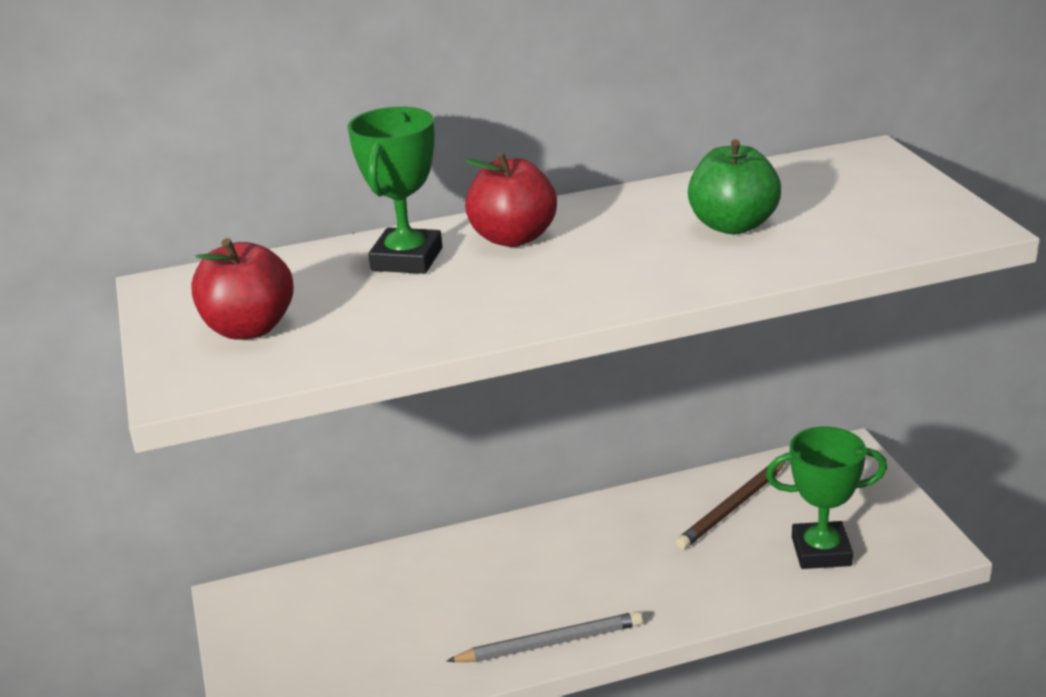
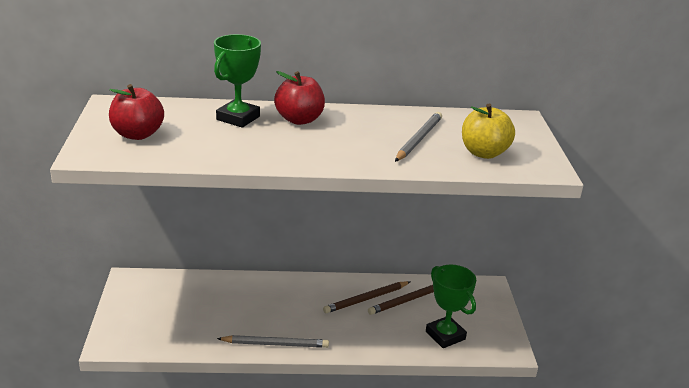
camera: 10 degrees right, 0 degrees up
green apple [688,139,781,234] -> grey pencil [395,112,442,162]
green trophy [766,427,887,569] -> green trophy turned 45 degrees clockwise [426,265,476,348]
none -> brown pencil [323,281,411,313]
none -> yellow apple [462,104,515,159]

